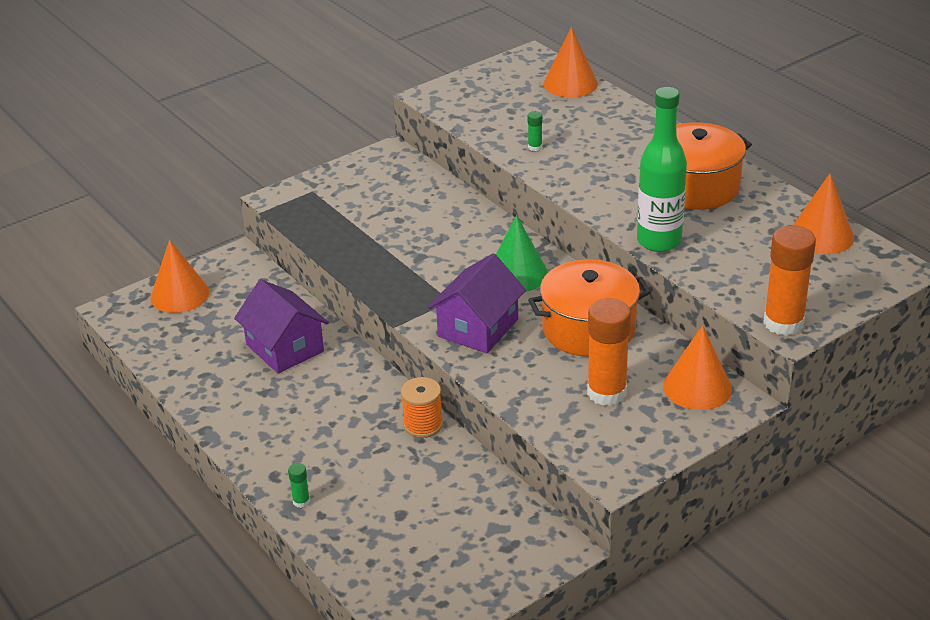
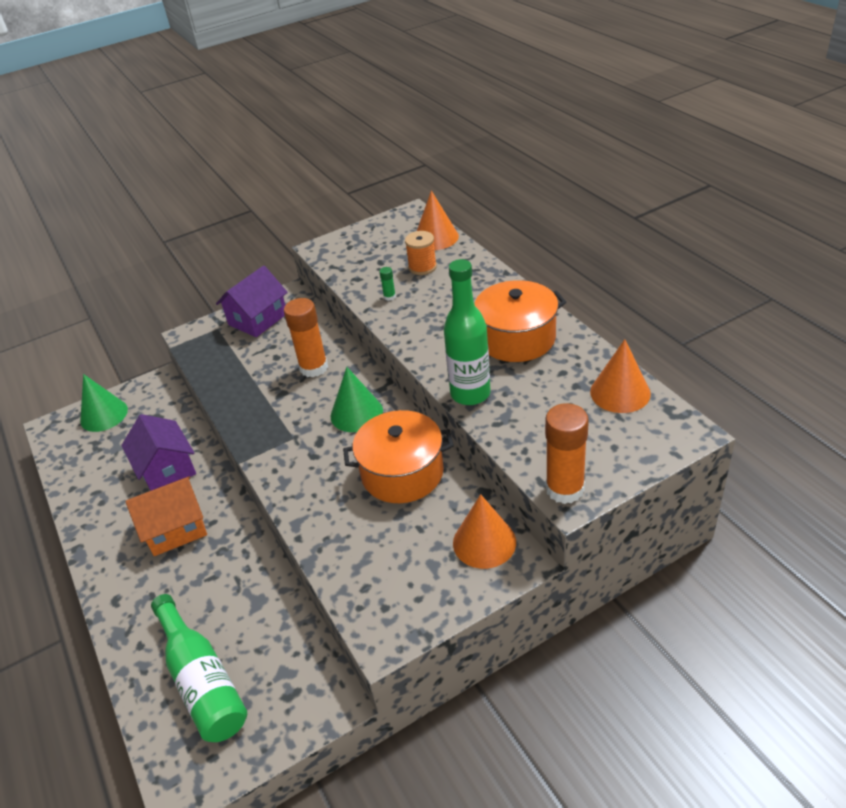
camera: 10 degrees right, 5 degrees up
orange cone [151,239,209,313] -> green cone [80,374,128,432]
green glue stick [288,463,310,508] -> none
orange spool [401,377,443,438] -> orange spool moved to [405,231,437,275]
purple house [428,253,526,354] -> purple house moved to [216,266,288,337]
orange glue stick [587,298,631,406] -> orange glue stick moved to [284,298,328,378]
none -> orange house [125,476,207,556]
none -> green bottle [151,594,247,742]

